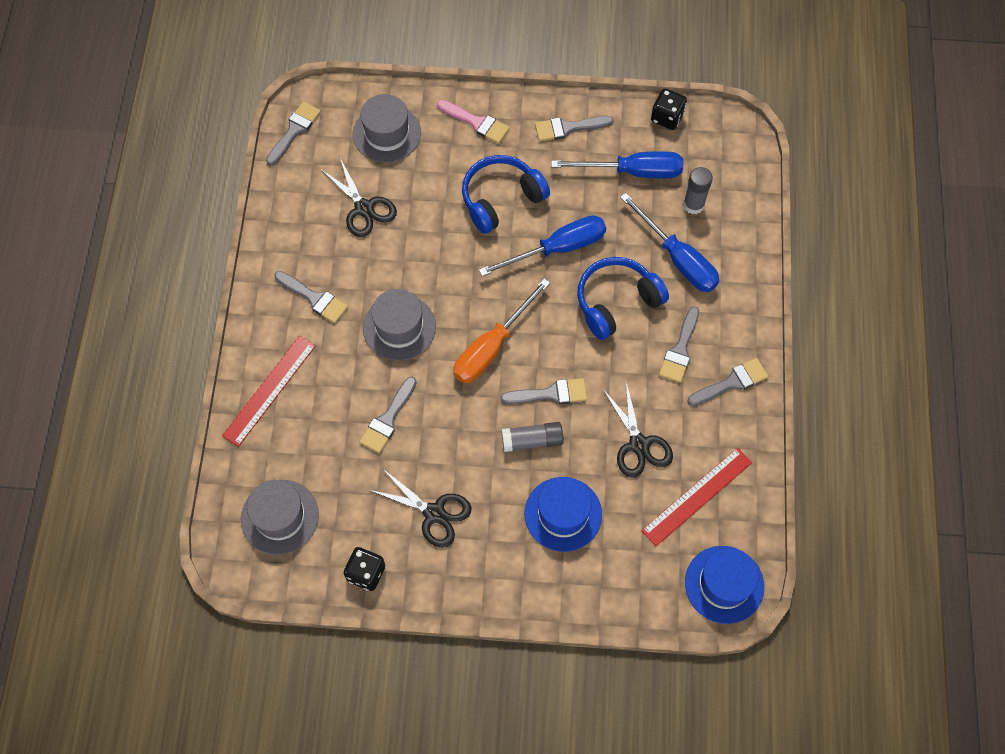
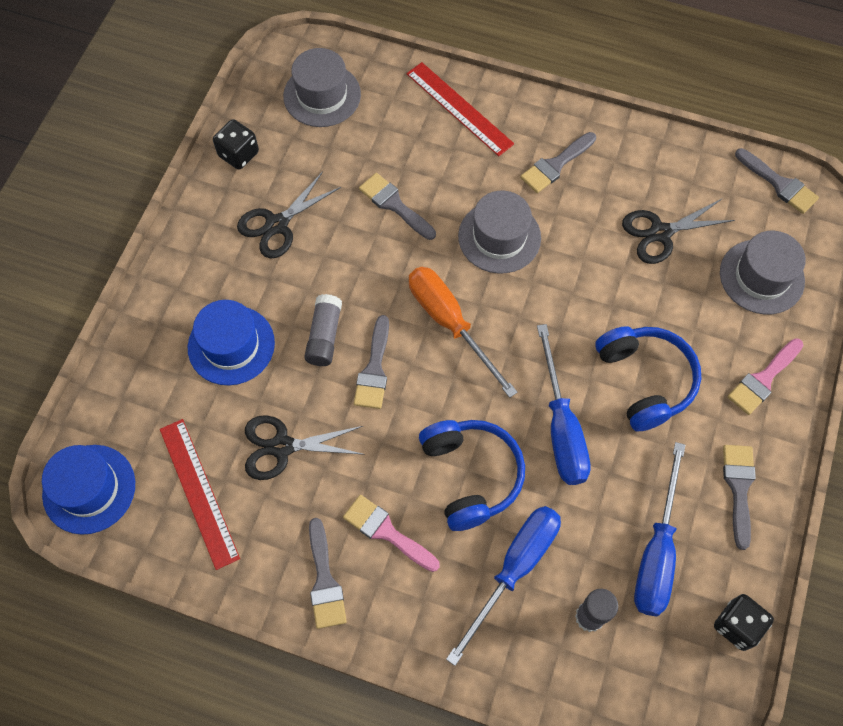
camera: 105 degrees right, 0 degrees up
blue screwdriver [620,193,719,292] -> blue screwdriver turned 150 degrees clockwise [446,506,561,666]
grey brush [659,306,699,383] -> pink brush [343,495,440,572]

